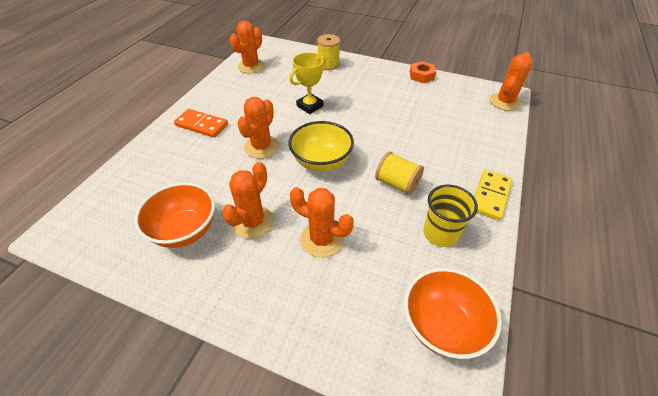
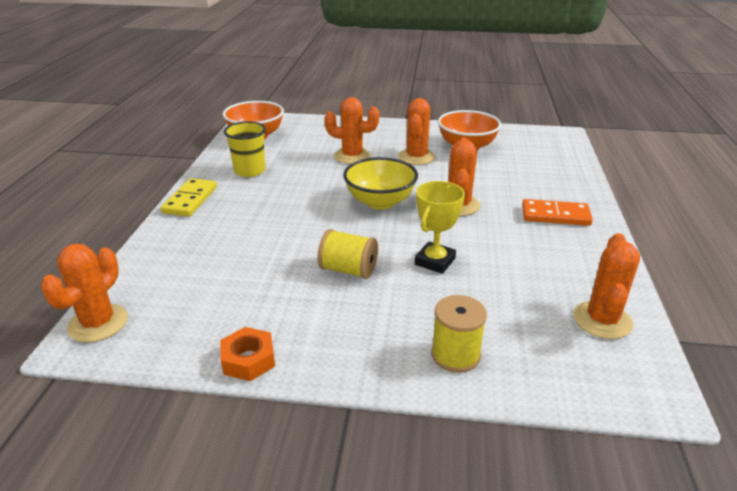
camera: 165 degrees right, 15 degrees down
yellow spool [375,151,424,195] -> yellow spool moved to [317,229,378,279]

